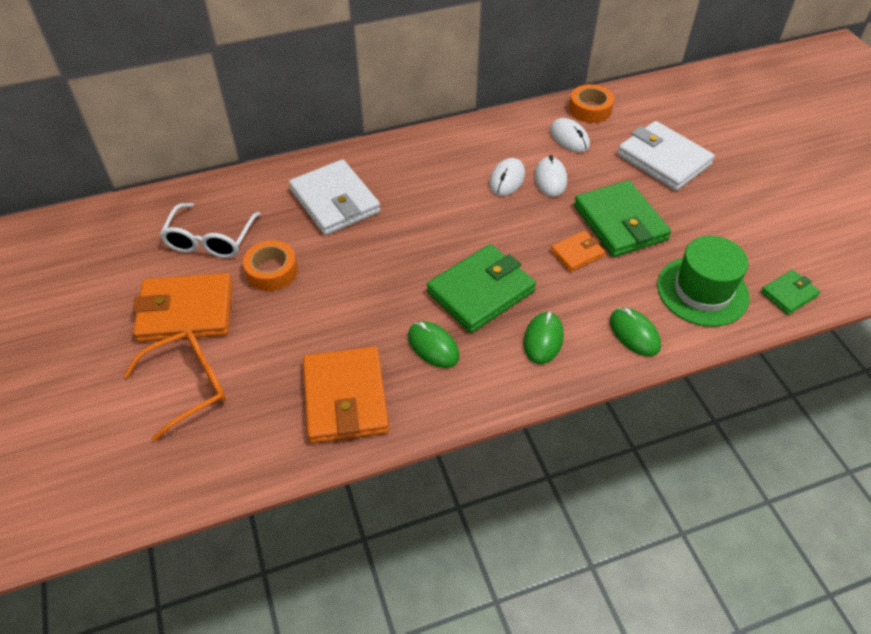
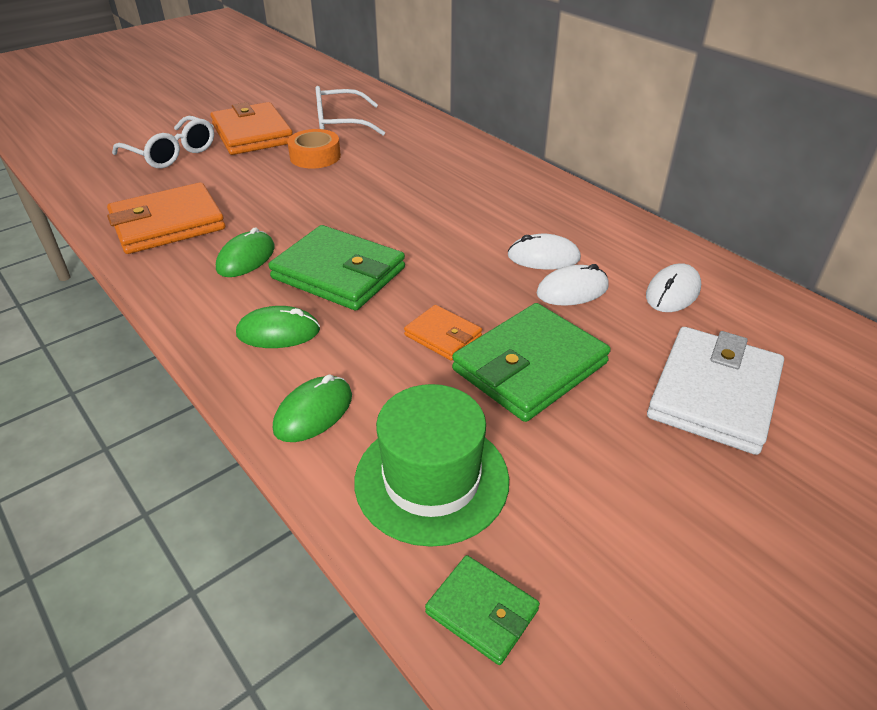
camera: 70 degrees right, 10 degrees down
orange glasses [124,330,226,442] -> white glasses [112,116,214,168]
white wallet [289,159,380,235] -> none
orange tape [569,84,614,123] -> none

